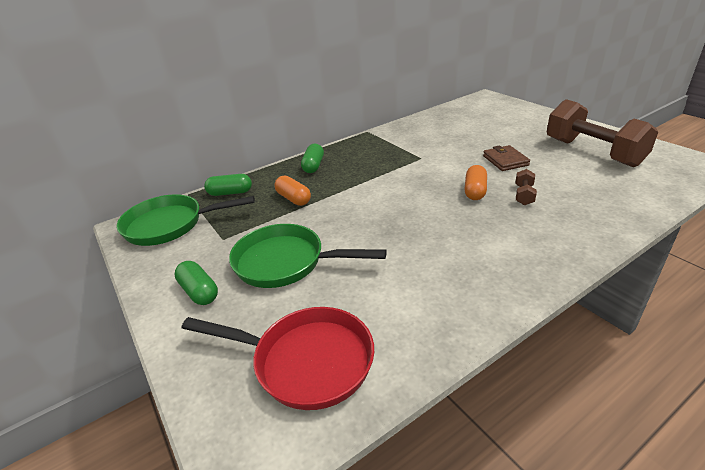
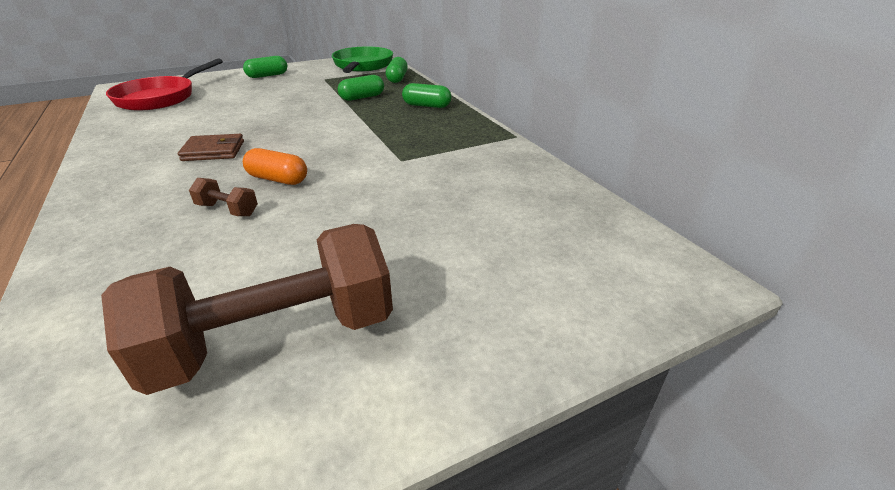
camera: 95 degrees right, 0 degrees up
green pan [229,224,387,288] -> none
orange capsule [275,175,311,206] -> green capsule [338,75,384,101]
brown wallet [483,145,530,171] -> brown wallet moved to [178,134,244,161]

